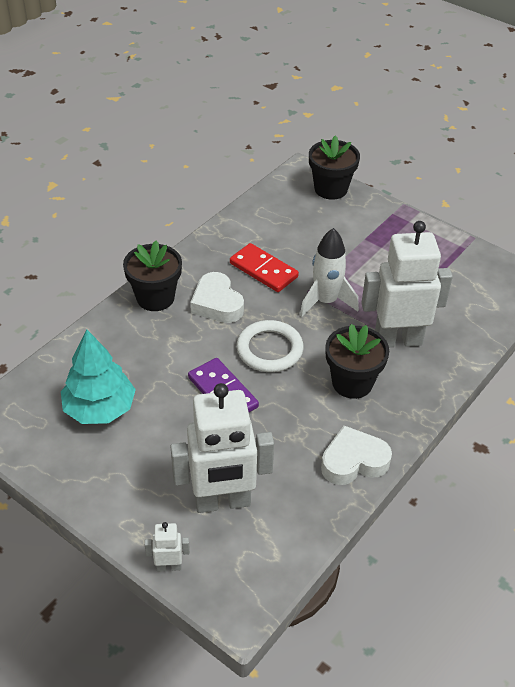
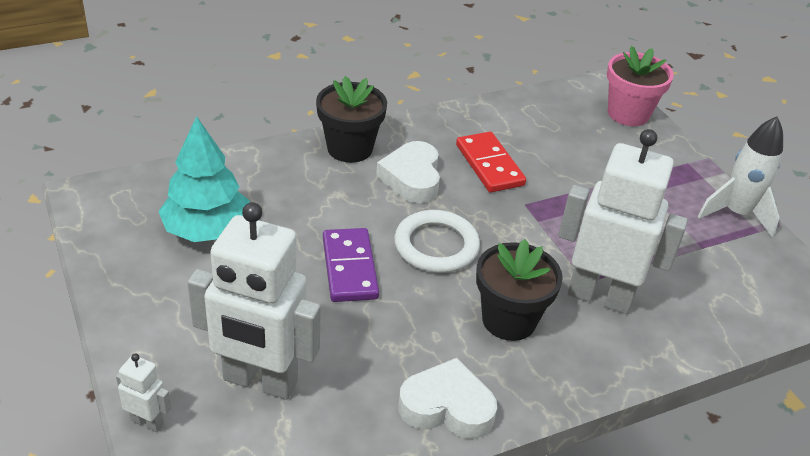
camera: 25 degrees right, 5 degrees down
white rocket [300,228,359,317] -> white rocket moved to [698,116,783,238]
black flower pot [309,135,360,200] -> pink flower pot [607,46,674,126]

